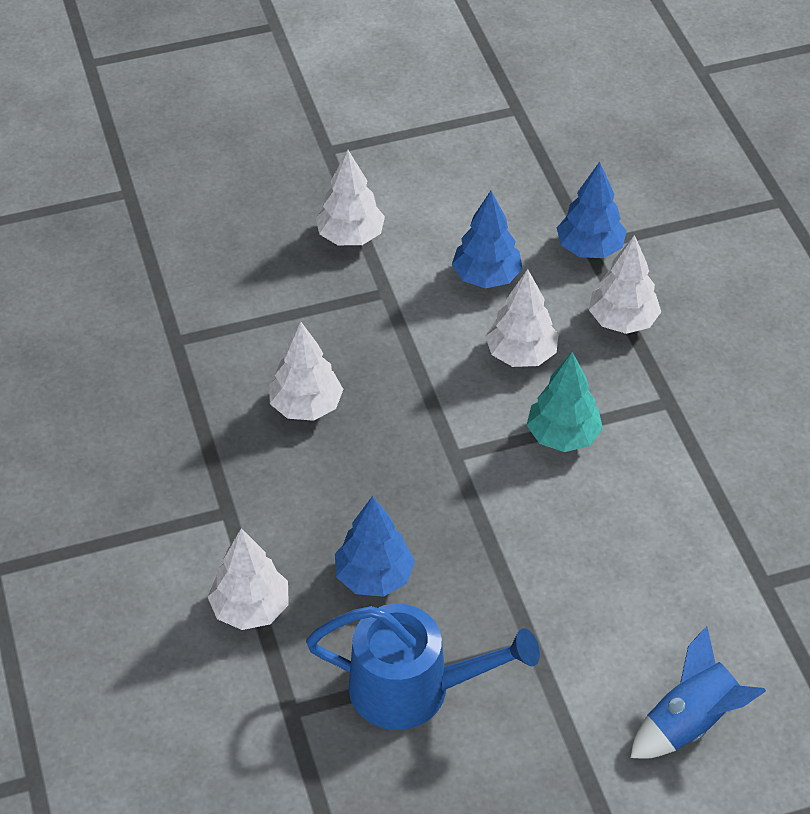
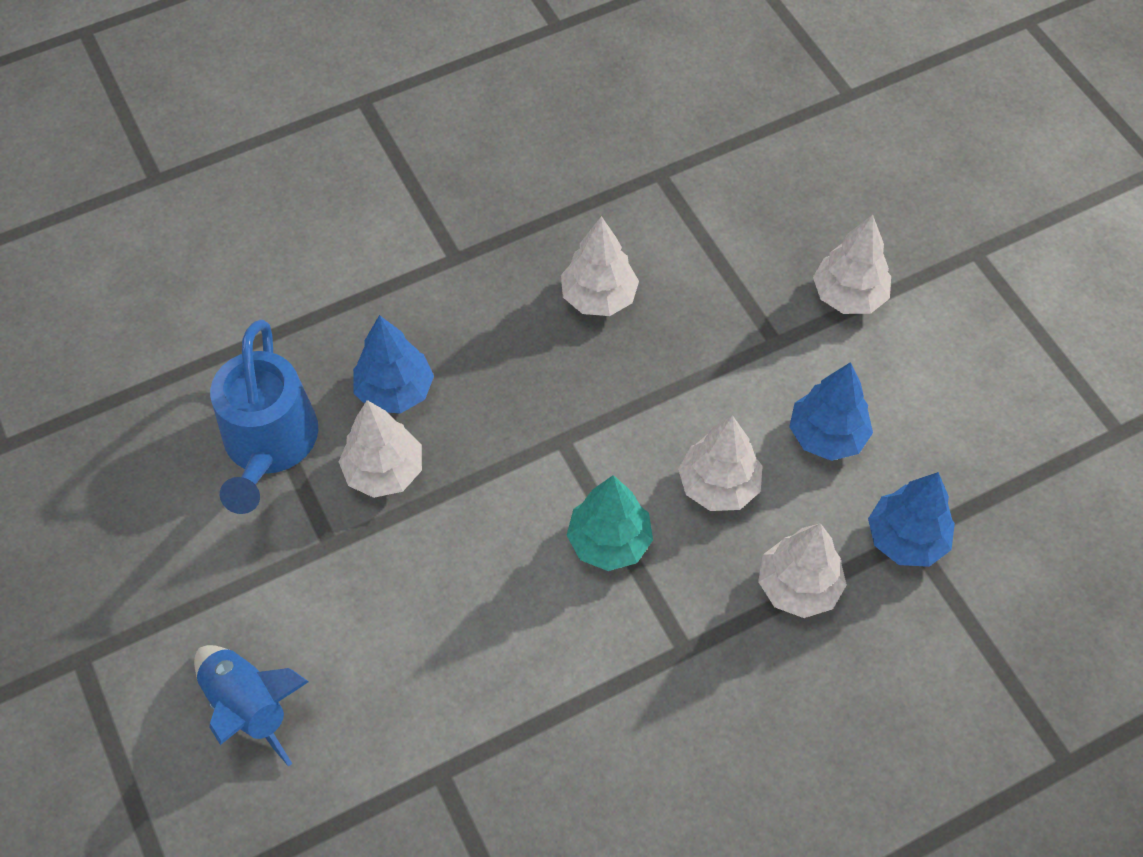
camera: 80 degrees right, 10 degrees up
white tree [208,528,289,630] -> white tree moved to [339,400,422,498]

